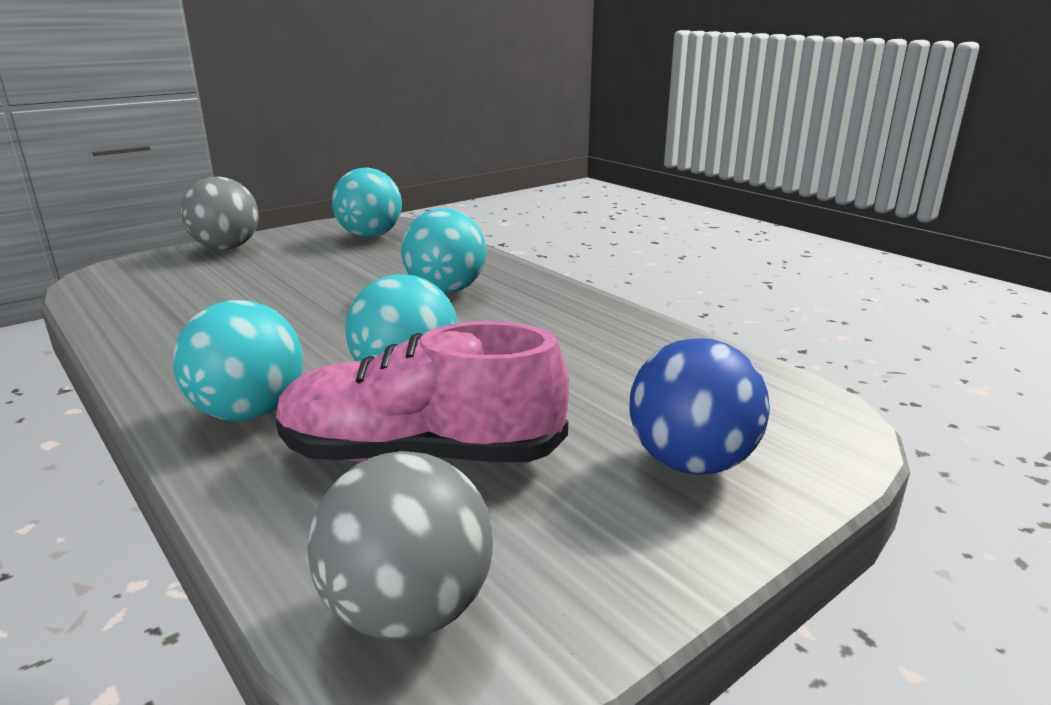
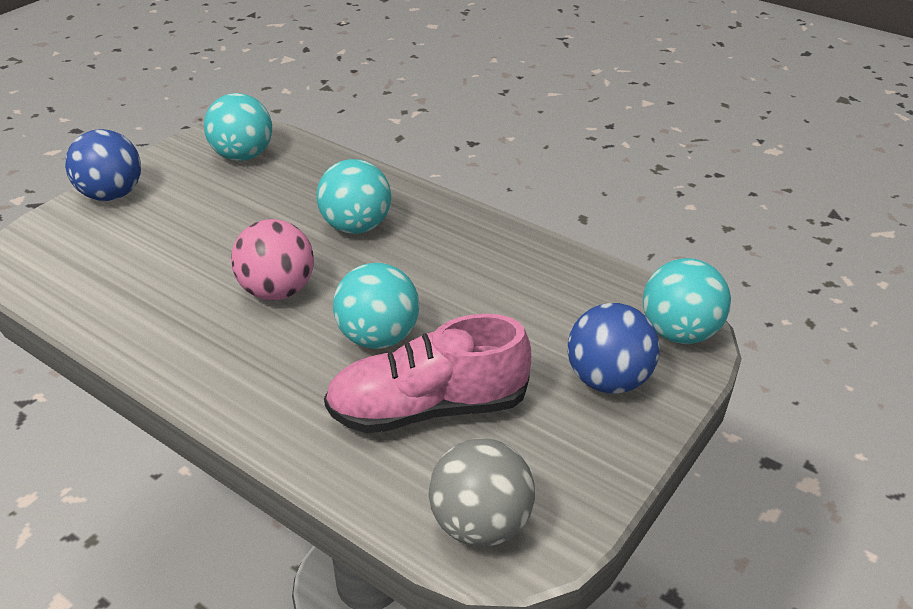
camera: 15 degrees left, 15 degrees up
turquoise ball [173,300,303,421] -> turquoise ball moved to [643,258,731,344]
grey ball [181,177,259,250] -> blue ball [65,129,141,201]
none -> pink ball [231,219,314,301]

